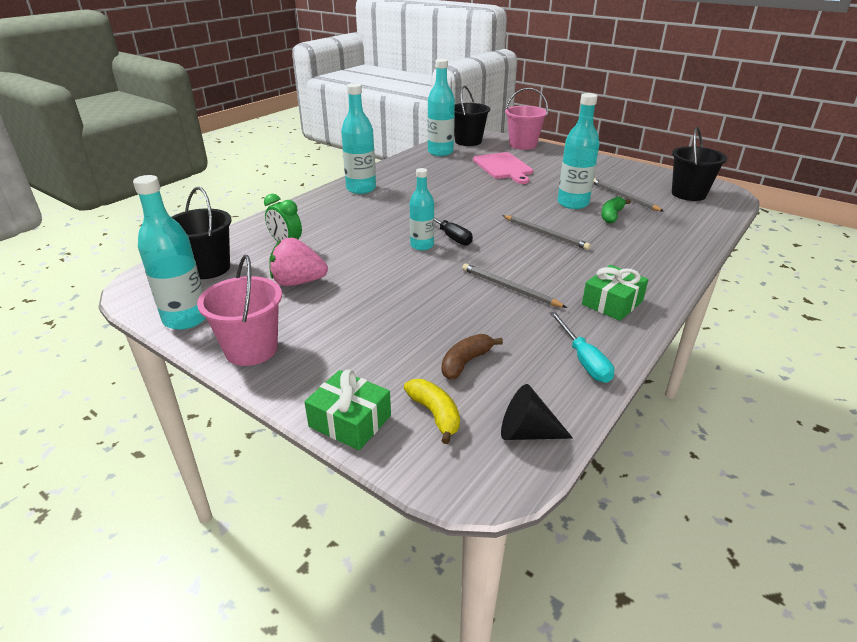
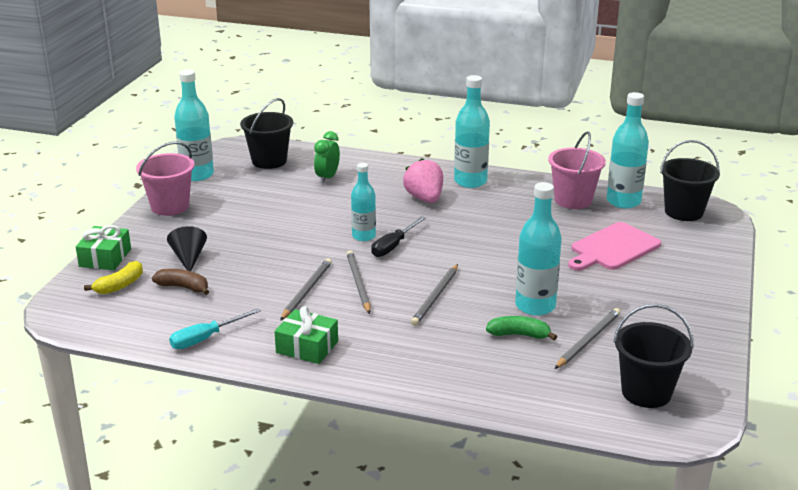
camera: 70 degrees right, 5 degrees down
pink strawberry [269,238,328,286] -> pink strawberry moved to [403,158,443,203]
black cone [501,384,573,440] -> black cone moved to [167,226,207,271]
pink bucket [505,88,548,150] -> pink bucket moved to [548,131,606,209]
none -> grey pencil [347,250,371,314]

